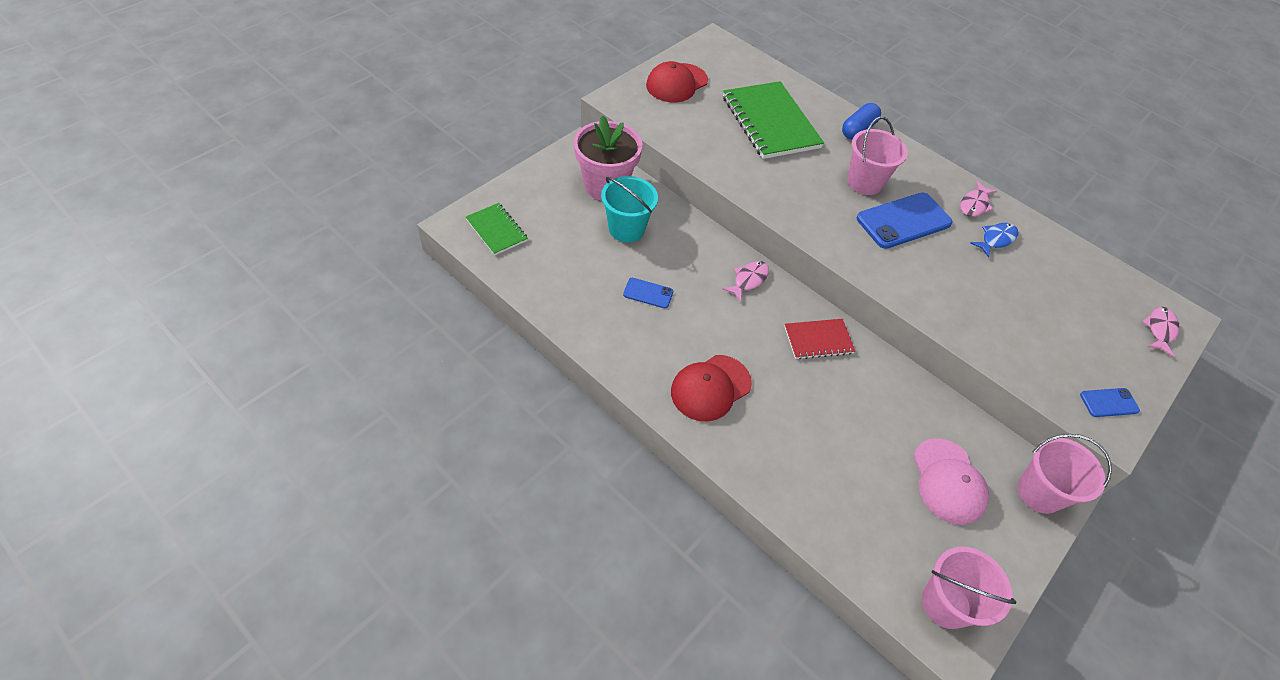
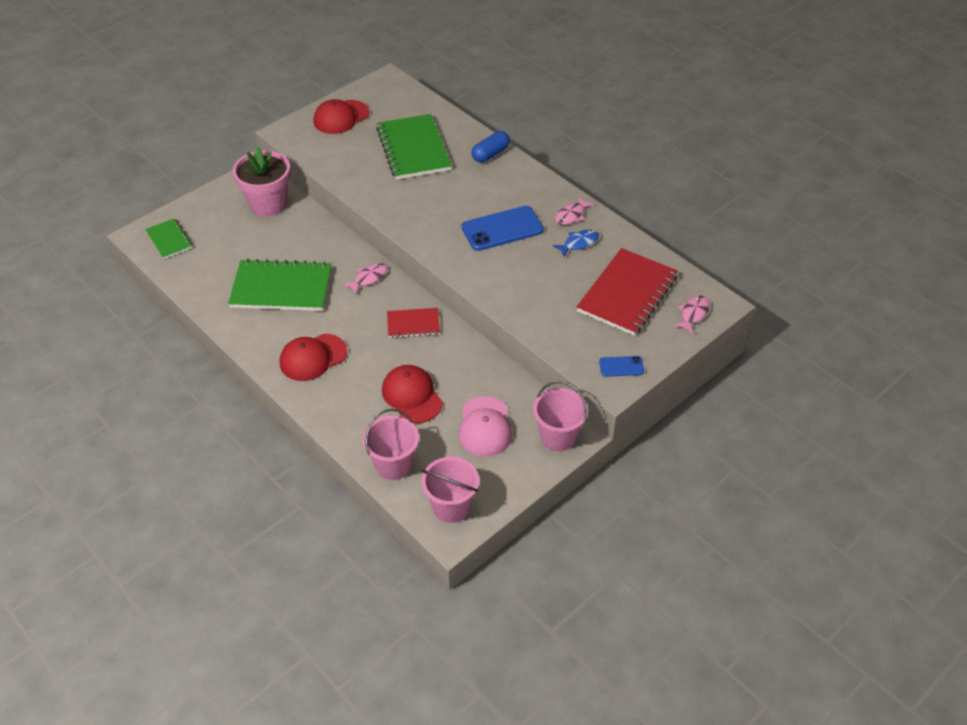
camera: 10 degrees right, 5 degrees down
turquoise bucket [601,176,658,242] -> none
blue phone [623,278,673,308] -> green notebook [228,259,332,311]
pink bucket [847,117,908,195] -> pink bucket moved to [363,409,419,480]
none -> red cap [382,365,443,423]
none -> red notebook [577,248,678,336]

